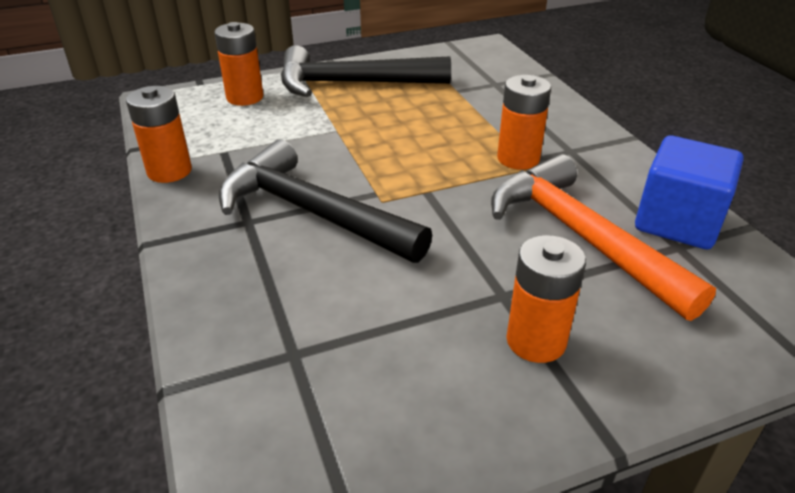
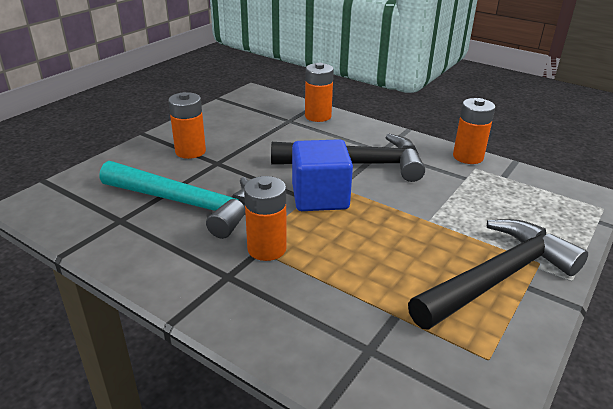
camera: 145 degrees right, 5 degrees down
orange battery [214,22,263,106] -> orange battery moved to [305,63,334,122]
orange hammer [491,154,716,321] -> turquoise hammer [99,161,248,239]
blue cube [635,136,743,249] -> blue cube moved to [292,139,353,211]

